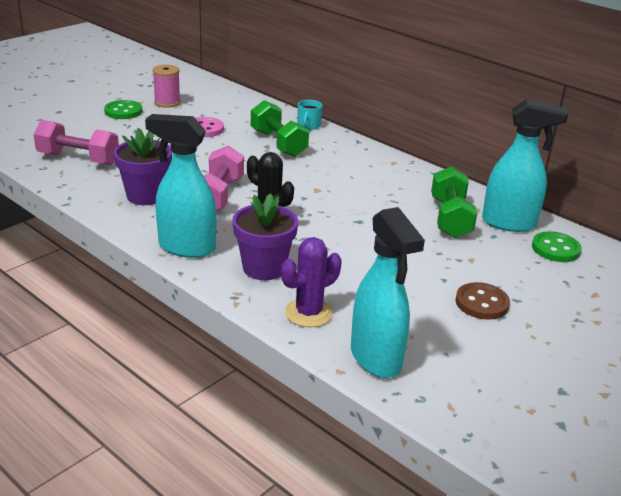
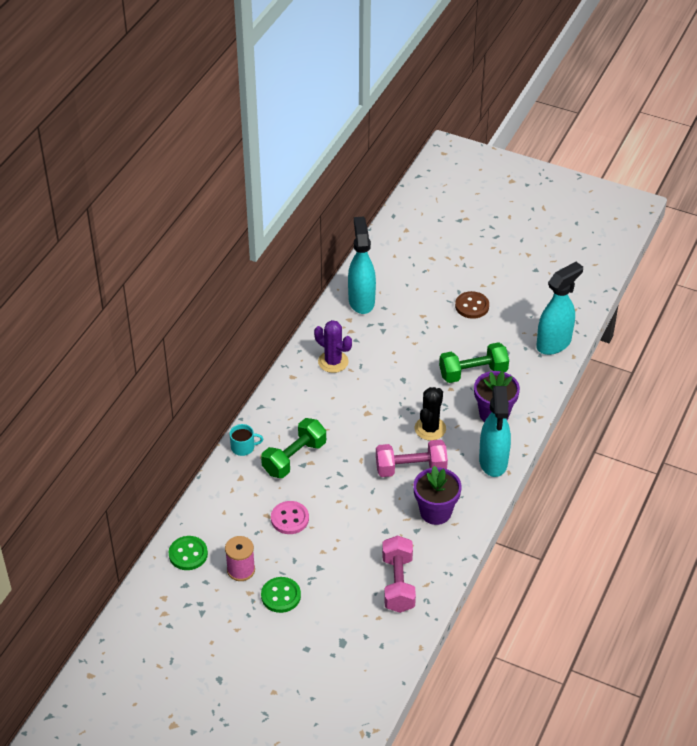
camera: 105 degrees left, 15 degrees up
purple cactus [281,237,342,327] -> purple cactus moved to [314,320,352,373]
green dumbbell [431,166,477,238] -> green dumbbell moved to [439,342,509,383]
green button [532,231,582,262] -> green button moved to [169,536,208,570]

